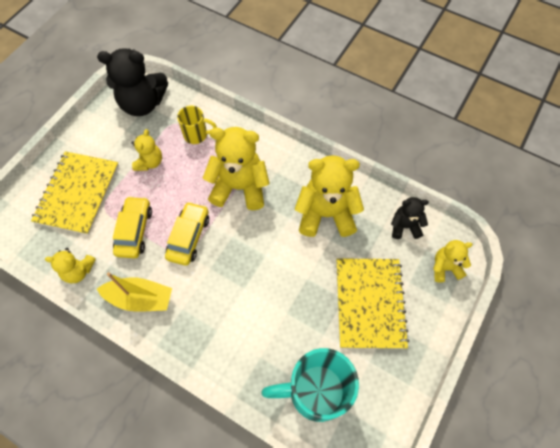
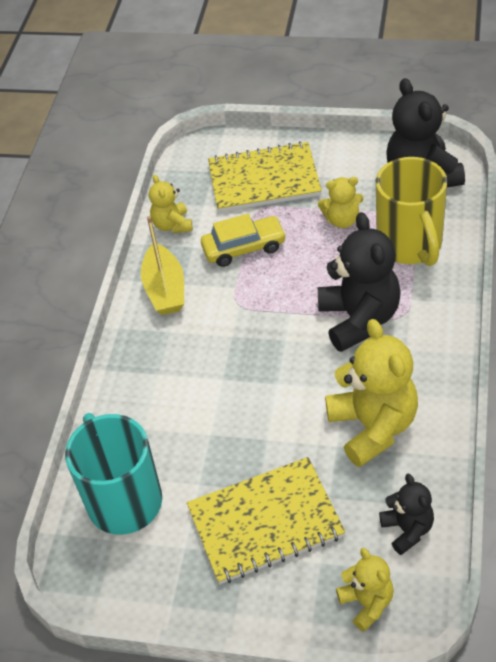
camera: 75 degrees right, 15 degrees down
yellow car [165,202,209,266] -> none
yellow mug [177,106,217,144] -> yellow mug [376,157,447,266], size x1.90
yellow teddy bear [203,127,270,210] -> black teddy bear [318,212,401,352]

